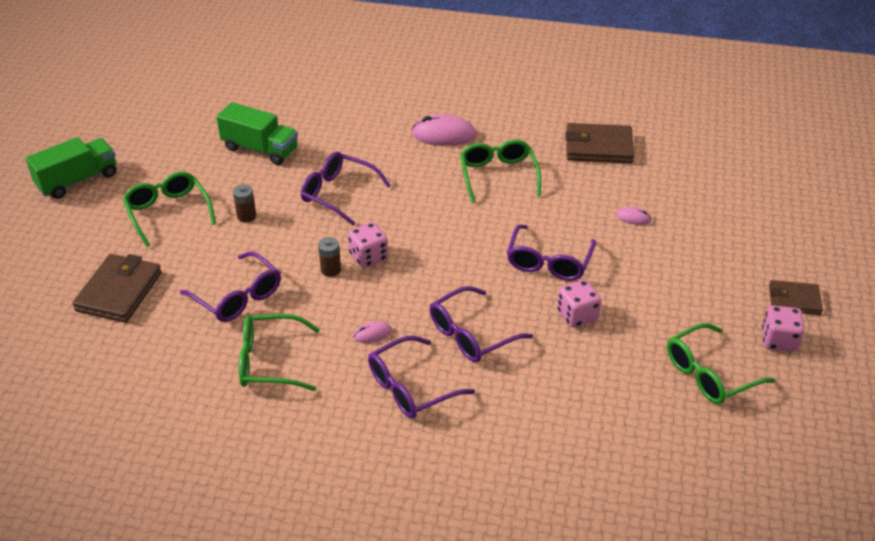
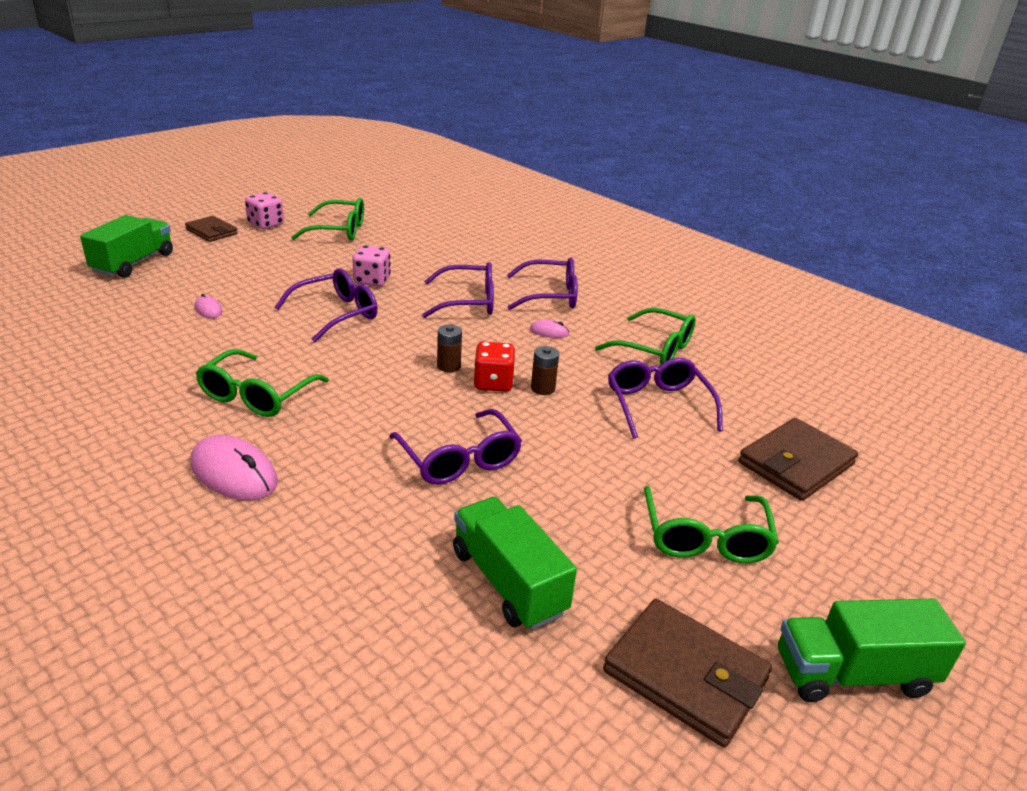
camera: 150 degrees left, 10 degrees down
brown battery [233,184,256,222] -> brown battery moved to [437,324,462,372]
pink dice [348,222,388,268] -> red dice [474,342,516,392]
brown wallet [565,123,634,164] -> brown wallet moved to [603,599,772,747]
none -> green truck [80,215,173,278]

